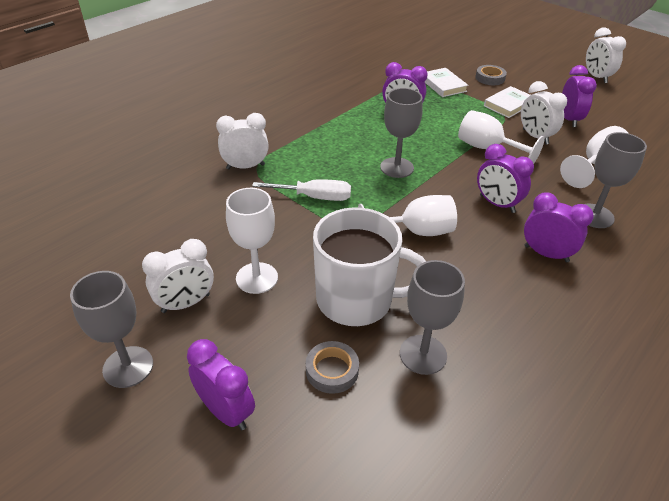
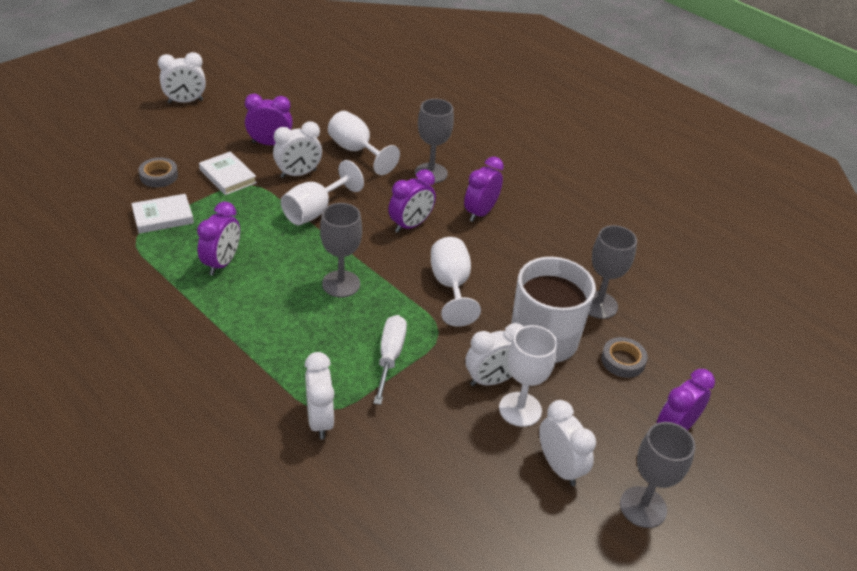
camera: 90 degrees left, 0 degrees up
none -> white clock [465,323,524,386]

